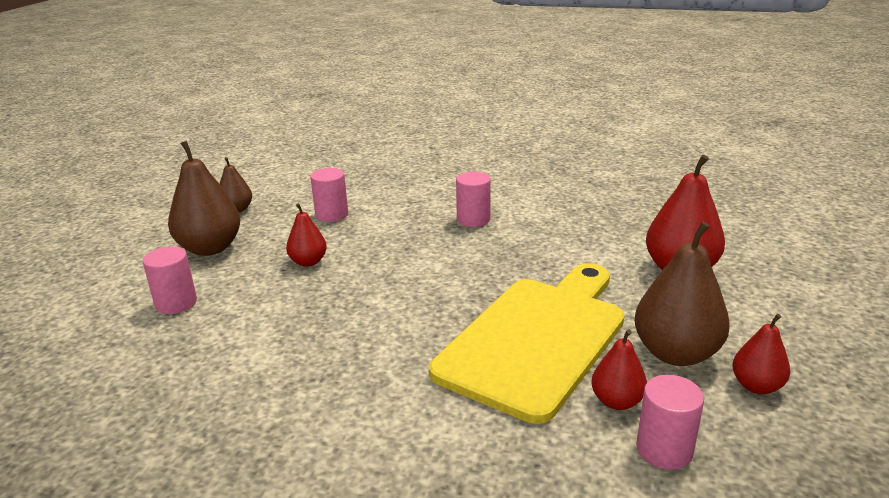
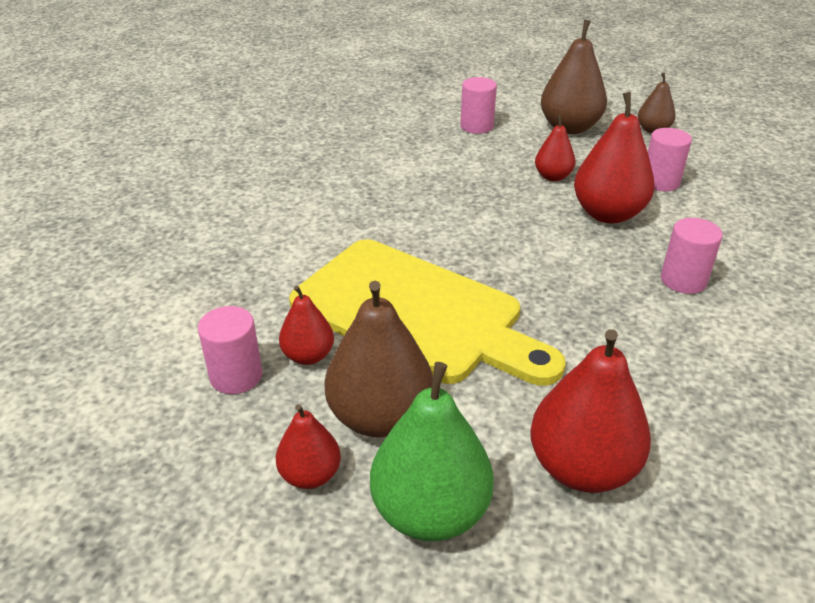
camera: 90 degrees right, 10 degrees up
none -> green pear [370,362,494,541]
none -> red pear [574,92,655,224]

